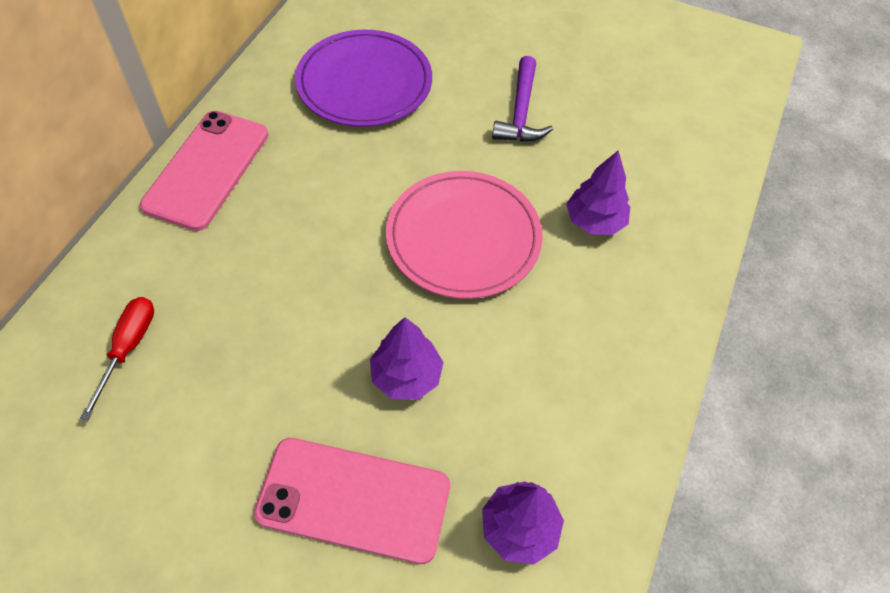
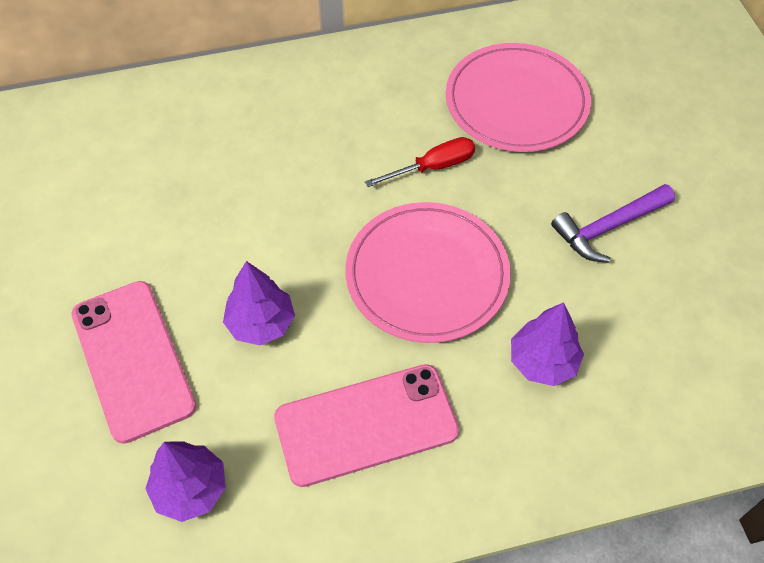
camera: 55 degrees right, 0 degrees up
red screwdriver [80,297,154,420] -> red screwdriver moved to [365,137,475,187]
pink phone [140,111,268,231] -> pink phone moved to [274,364,459,487]
purple plate [295,30,432,127] -> pink plate [446,43,591,152]

